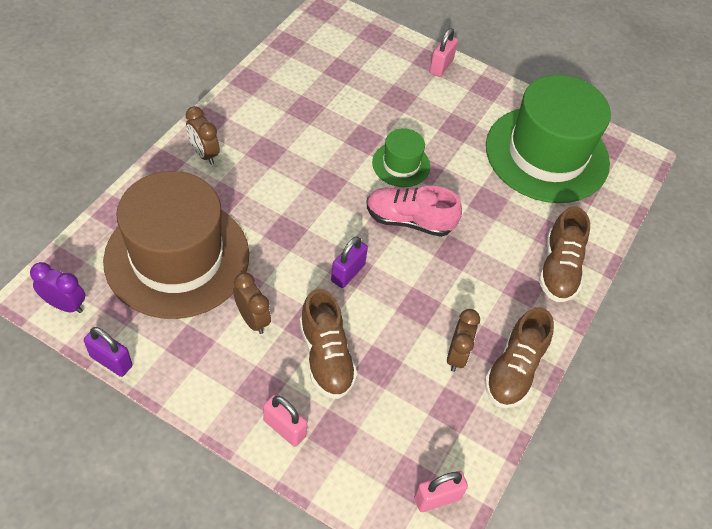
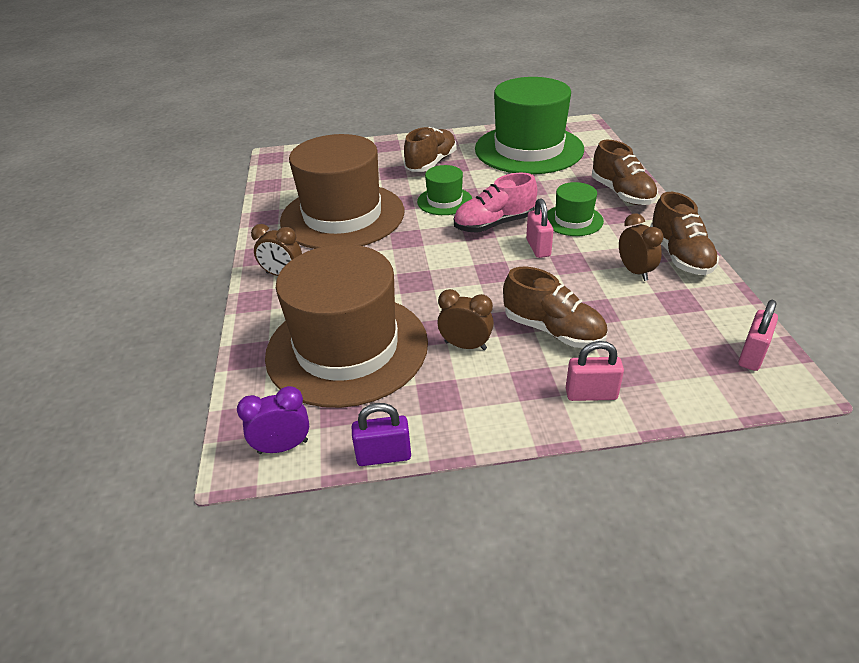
camera: 30 degrees left, 15 degrees down
purple padlock [331,236,368,288] -> none
pink padlock [430,28,458,77] -> pink padlock moved to [526,198,554,258]
none -> brown hat [280,134,404,249]
none -> brown shoe [404,127,456,172]
none -> green hat [547,182,604,236]

